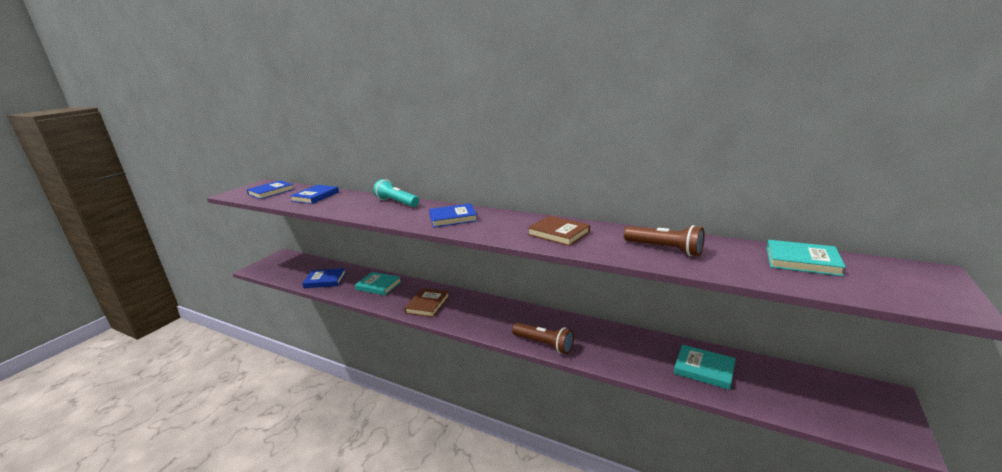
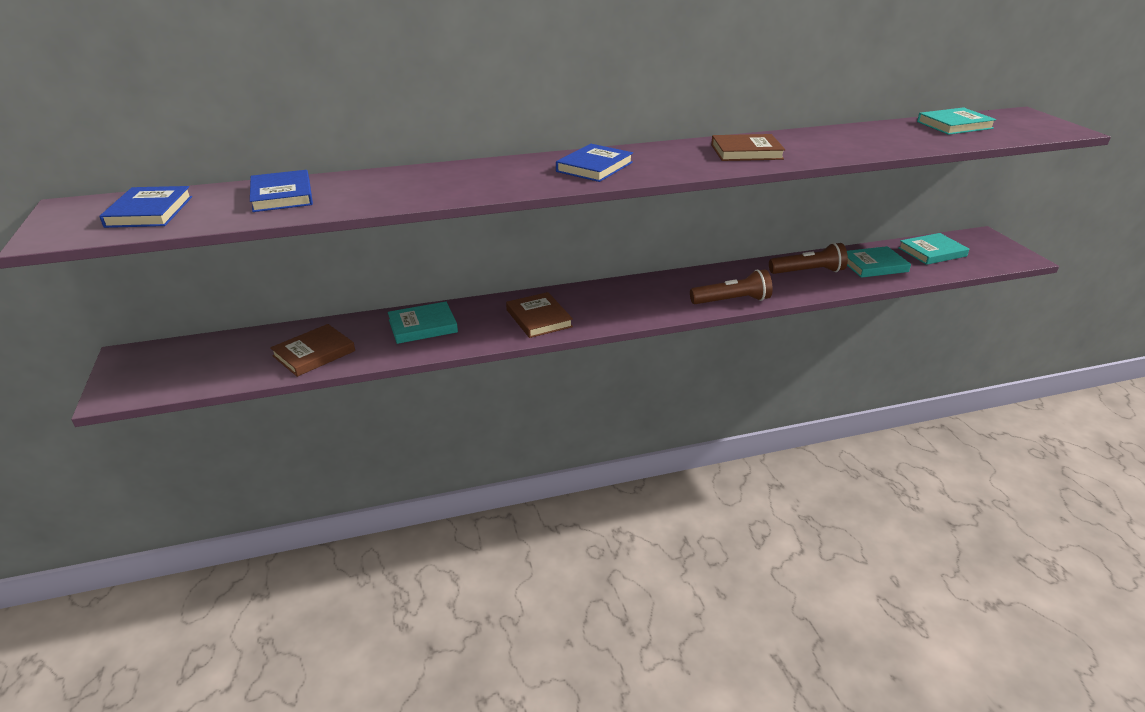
camera: 45 degrees left, 10 degrees up
blue book [302,268,346,288] -> brown book [270,324,355,377]
turquoise flashlight [373,179,419,207] -> none
brown flashlight [624,225,705,256] -> brown flashlight moved to [769,243,848,274]
none -> turquoise book [898,233,969,265]

